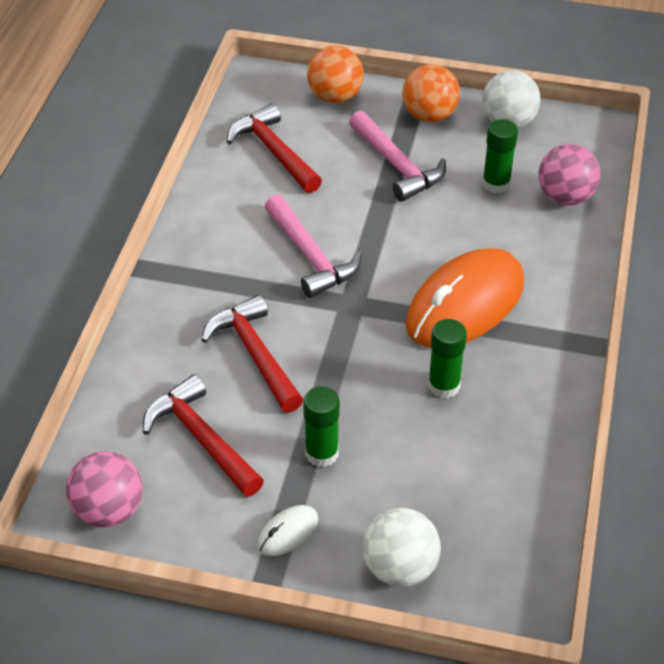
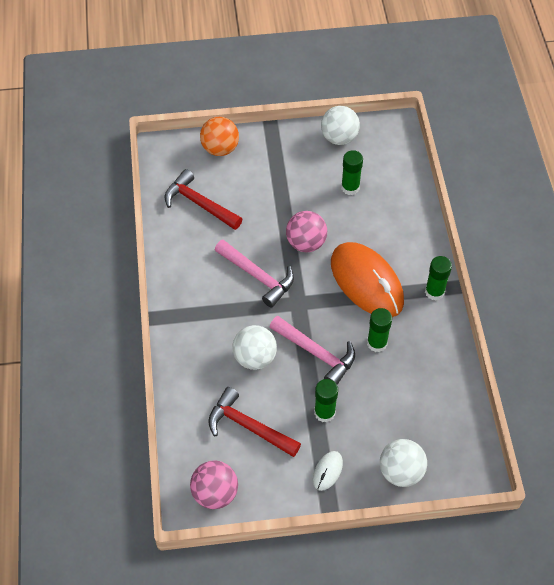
camera: 20 degrees left, 10 degrees up
red hammer [201,295,303,413] -> white ball [232,325,277,370]
pink hammer [349,111,446,202] -> pink hammer moved to [270,316,355,385]
orange ball [402,64,460,122] -> none
orange mouse [405,248,524,348] -> orange mouse turned 60 degrees counterclockwise [331,242,404,317]
pink ball [538,144,601,206] -> pink ball moved to [286,211,327,252]
none -> green glue stick [425,256,452,300]

